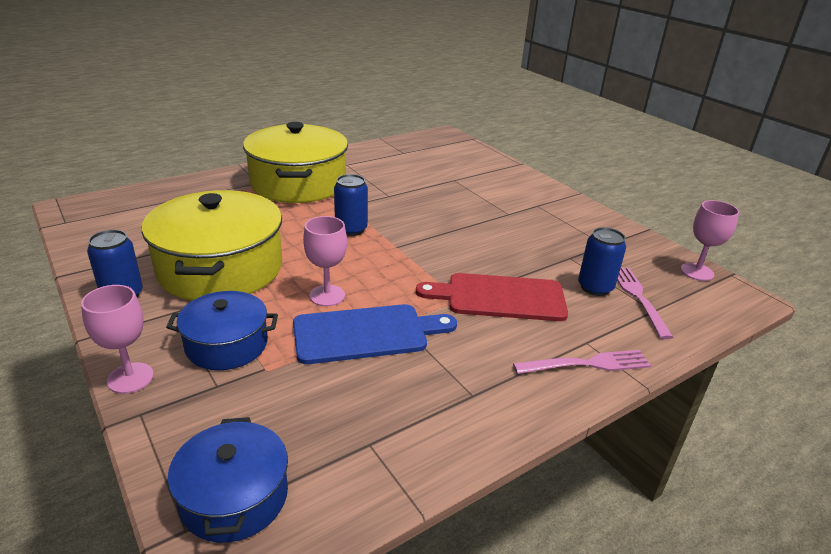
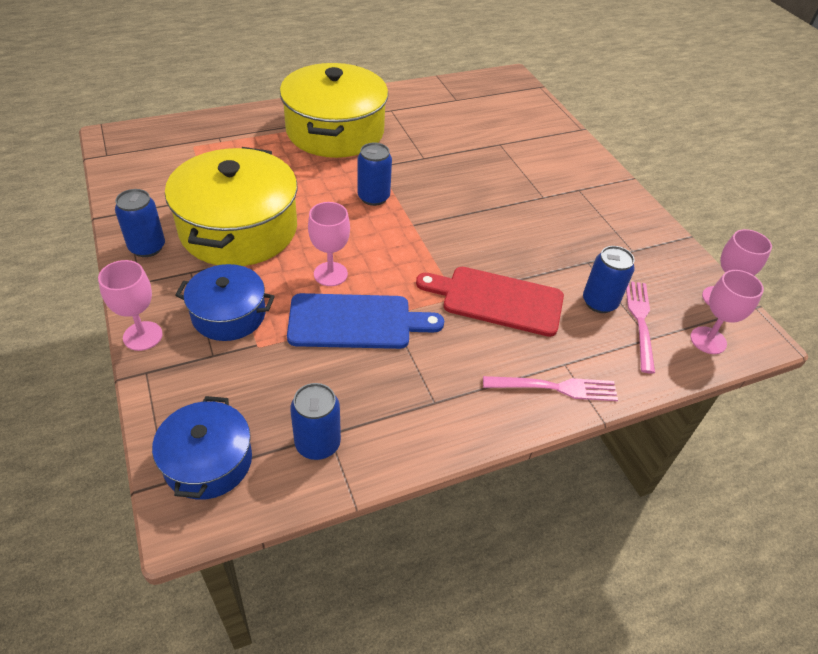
camera: 10 degrees right, 15 degrees up
none -> blue can [290,383,341,460]
none -> pink goblet [690,270,764,354]

